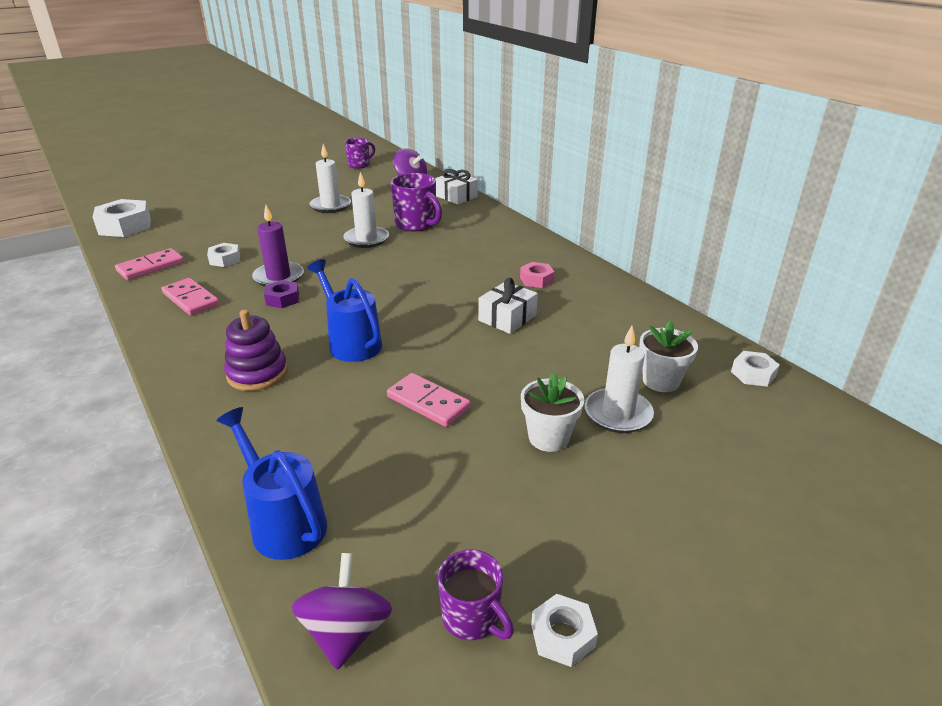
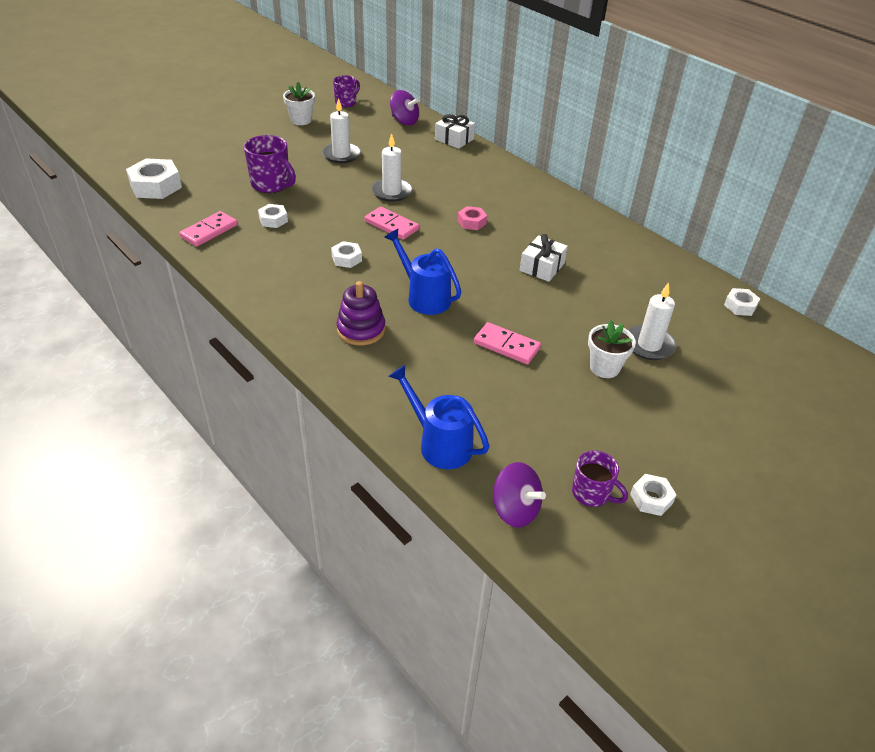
camera: 10 degrees left, 10 degrees up
pink domino [161,278,219,316] -> pink domino moved to [365,207,419,240]
purple candle [252,205,304,287] -> none
purple nut [264,280,299,308] -> white nut [331,241,362,268]
purple spinning top [291,553,392,670] -> purple spinning top turned 135 degrees clockwise [493,462,546,528]
purple mug [391,173,442,232] -> purple mug moved to [244,135,296,193]
pink nut [520,262,555,288] -> pink nut moved to [457,206,487,230]
white flower pot [639,320,698,392] -> white flower pot moved to [283,82,315,125]

